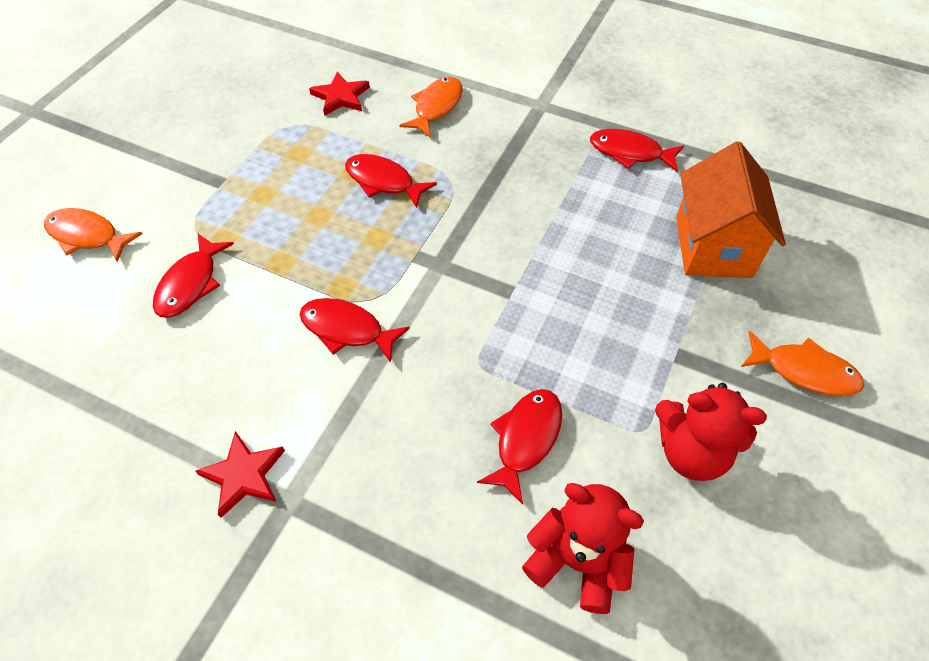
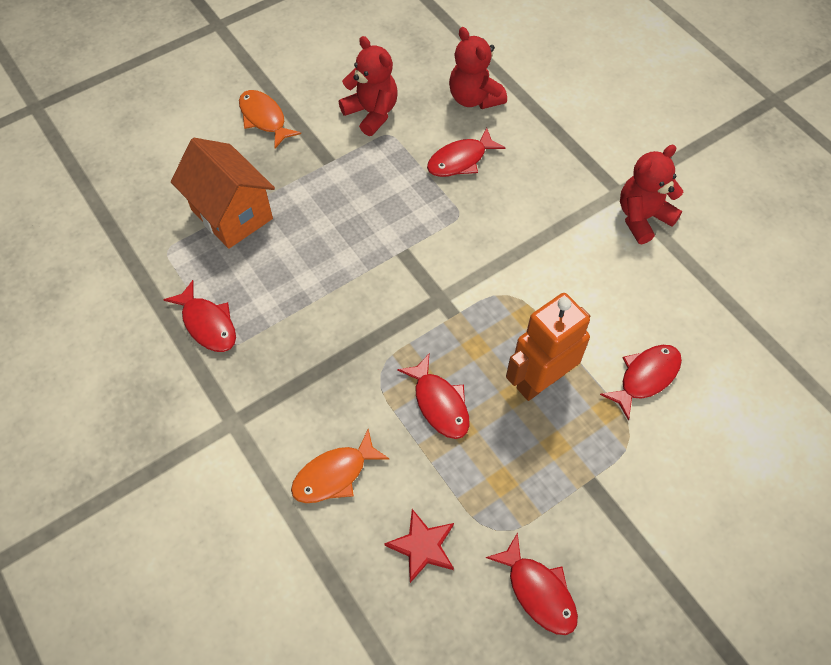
camera: 150 degrees left, 5 degrees up
orange fish [44,208,142,262] -> none
red star [195,431,285,518] -> red teddy bear [620,145,684,244]
red fish [300,298,410,363] -> red fish moved to [486,532,578,635]
orange house [676,141,786,278] -> orange house turned 75 degrees counterclockwise [171,138,275,249]
none -> orange robot [506,293,590,401]

